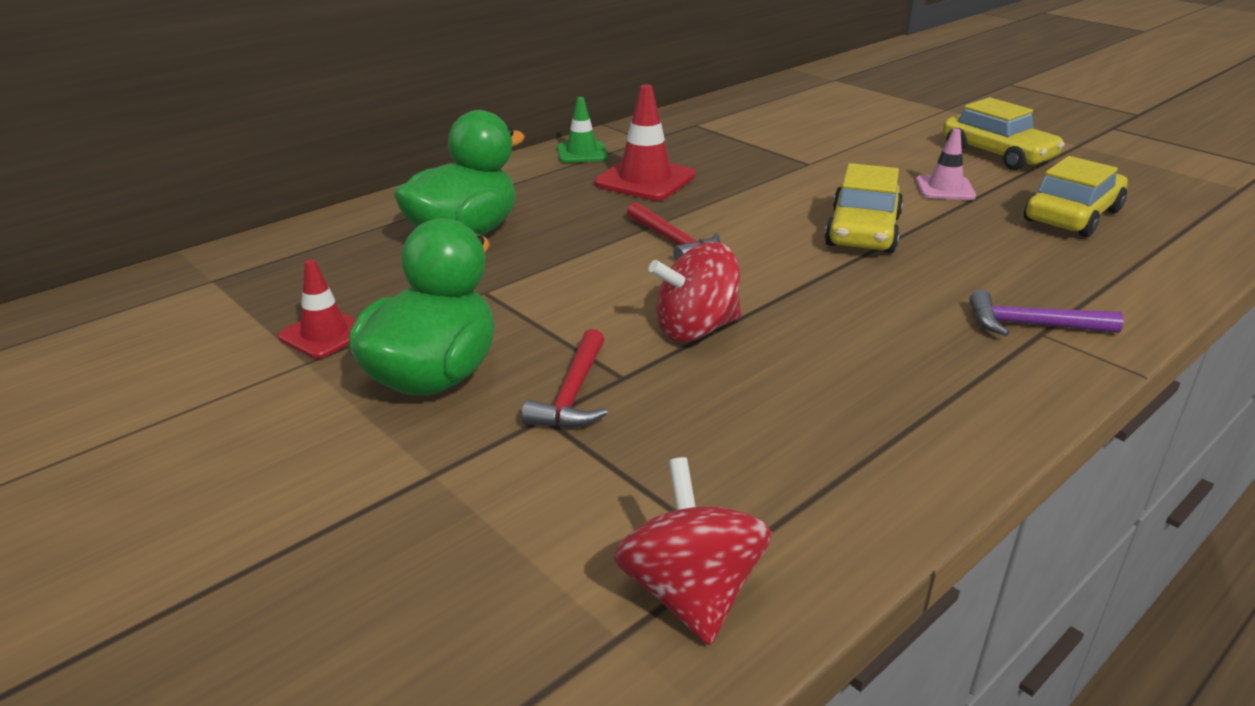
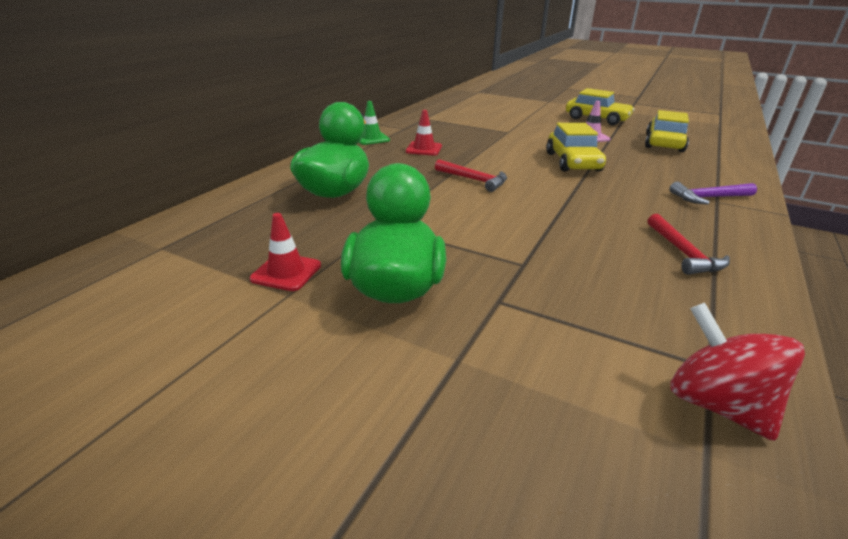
camera: 20 degrees left, 0 degrees up
red hammer [522,329,608,428] -> red hammer moved to [648,214,730,275]
red traffic cone [594,84,695,201] -> red traffic cone [406,110,442,156], size x0.63
red spinning top [649,242,741,342] -> none

